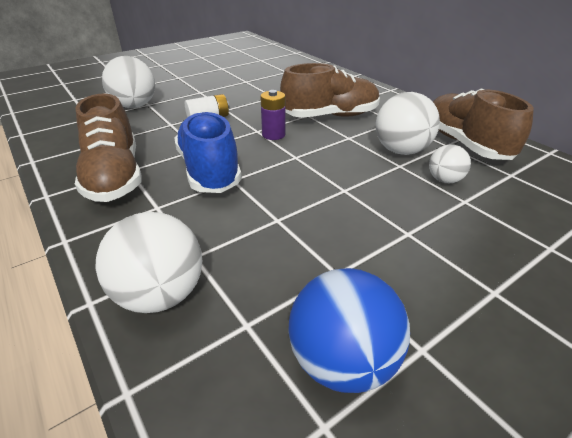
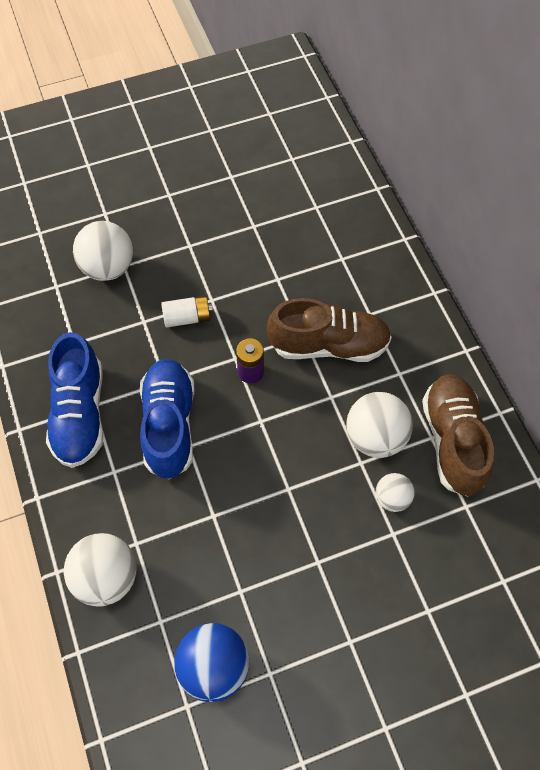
camera: 15 degrees right, 25 degrees up
brown shoe [75,94,142,202] -> blue shoe [46,332,104,468]

